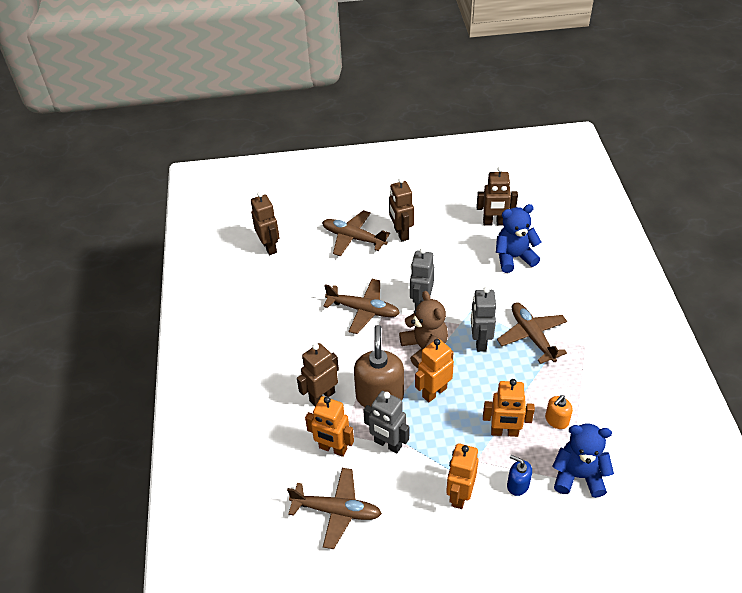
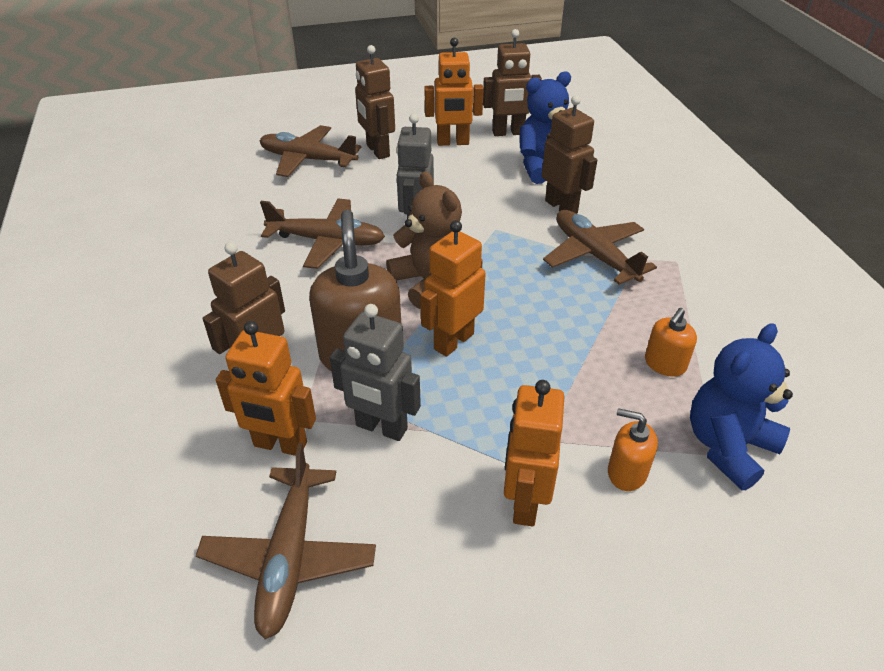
camera: 10 degrees left, 5 degrees down
brown robot [251,192,280,255] -> brown robot moved to [542,95,597,214]
brown plane [287,468,382,549] -> brown plane turned 90 degrees clockwise [196,443,376,639]
grey robot [471,287,496,352] -> none
orange robot [483,379,535,437] -> orange robot moved to [424,38,484,146]
blue soap dispenser [507,455,532,496] -> orange soap dispenser [608,408,658,491]
blue teddy bear [552,424,614,498] -> blue teddy bear turned 45 degrees counterclockwise [690,323,793,490]

